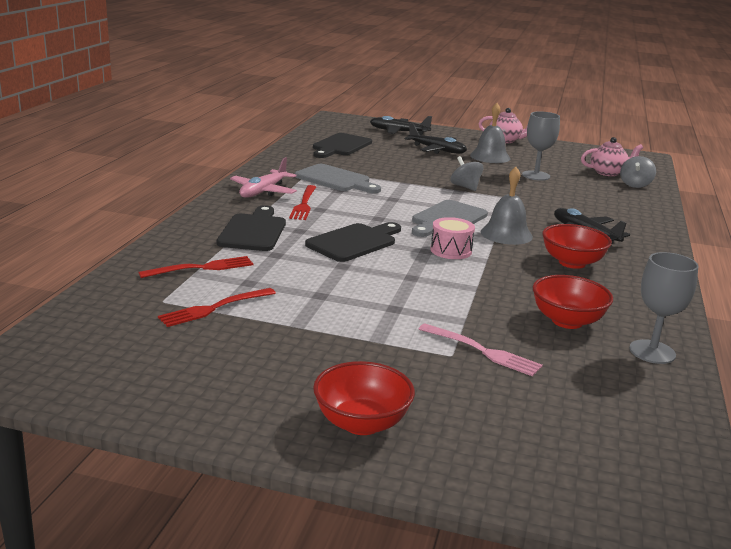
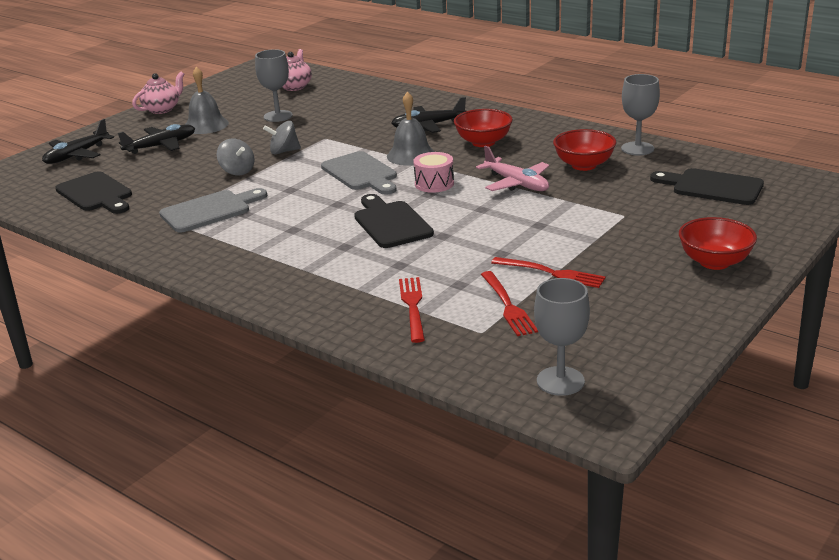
camera: 65 degrees left, 5 degrees up
black cutting board [217,205,286,251] -> black cutting board moved to [650,168,764,205]
pink plane [230,157,297,198] -> pink plane moved to [476,146,549,191]
red fork [289,185,316,220] -> red fork moved to [491,257,606,288]
pink fork [419,323,543,377] -> none
grey spinning top [620,156,656,188] -> grey spinning top moved to [217,139,255,175]
none -> grey goblet [534,278,590,396]

